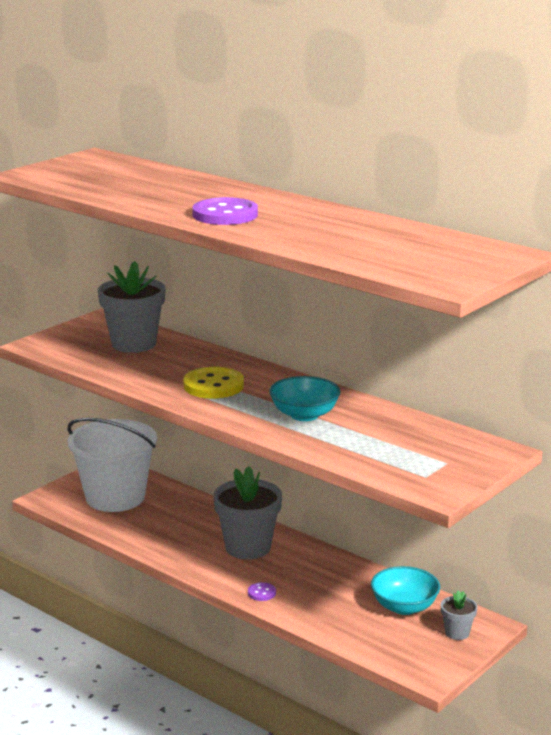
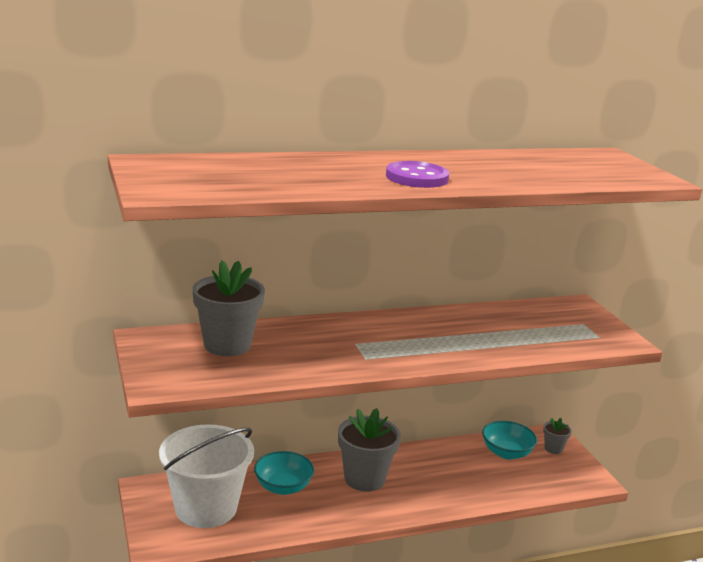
camera: 60 degrees left, 0 degrees up
yellow button [183,367,244,399] -> none
purple button [248,582,276,601] -> none
turquoise bowl [269,376,340,421] -> turquoise bowl moved to [254,451,314,495]

